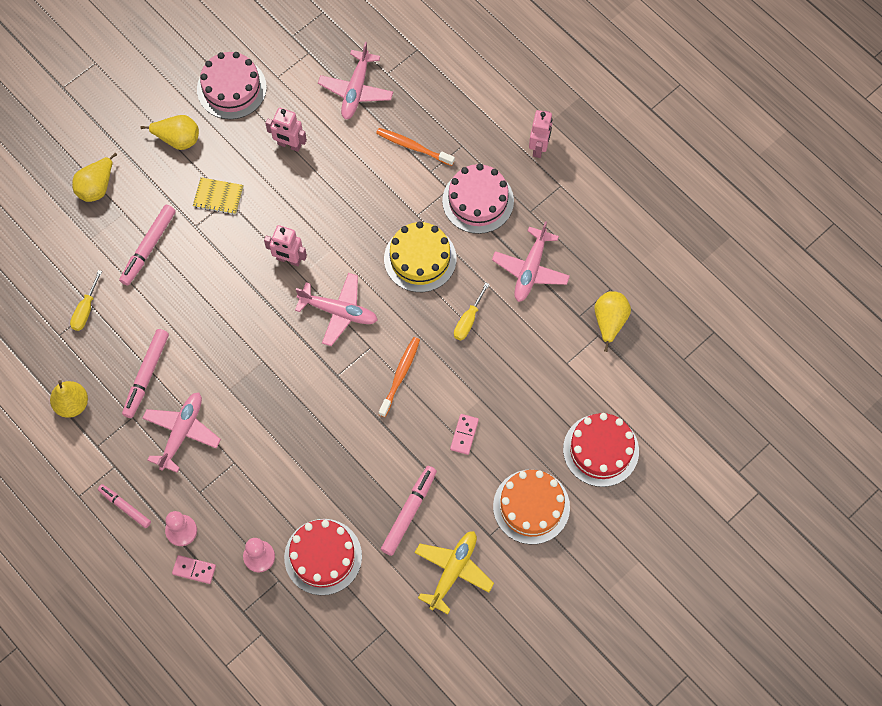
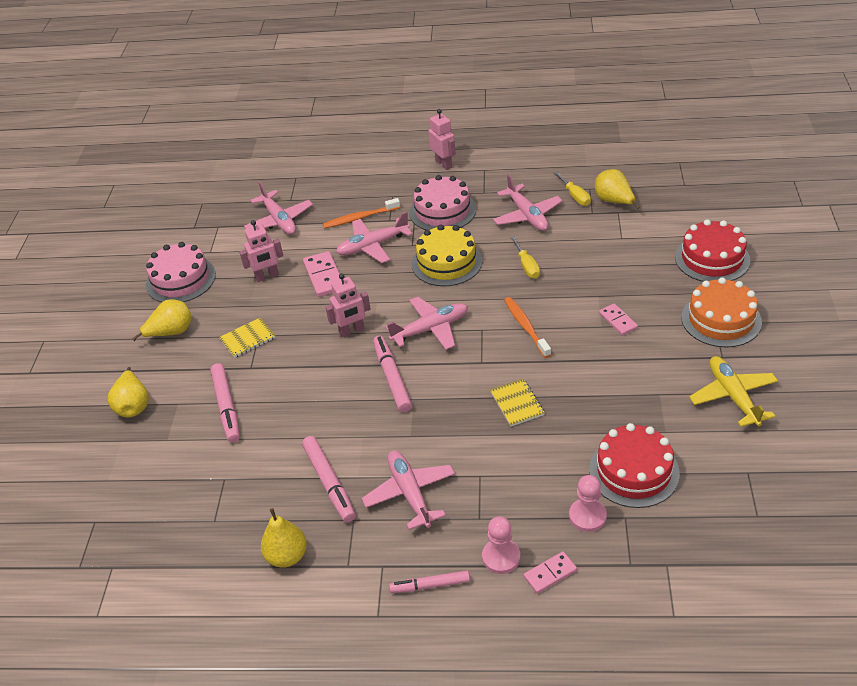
camera: 40 degrees left, 25 degrees down
yellow screwdriver [70,270,102,331] -> yellow screwdriver moved to [554,171,591,206]
pink marker [381,466,437,556] -> pink marker moved to [373,336,412,412]
none -> pink domino [303,251,340,297]
none -> pink plane [336,212,412,263]
none -> yellow notebook [490,379,545,426]

